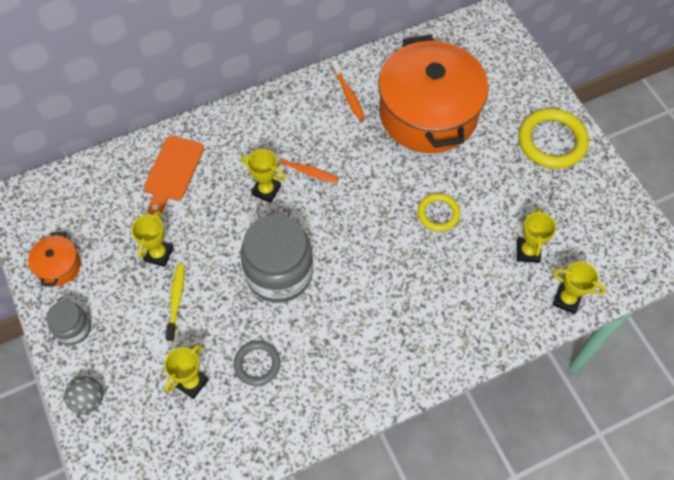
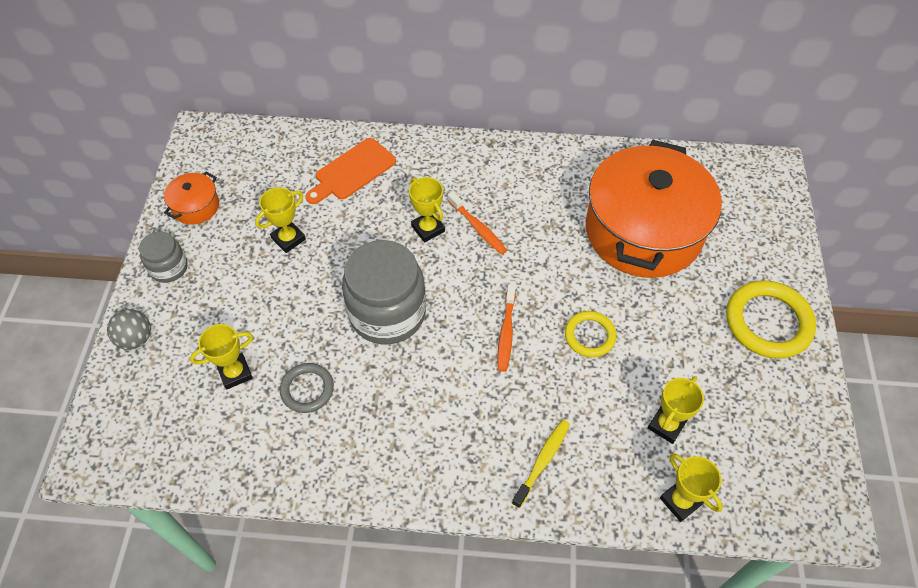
camera: 30 degrees right, 5 degrees down
yellow toothbrush [165,264,185,342] -> yellow toothbrush moved to [512,420,570,508]
orange toothbrush [331,60,365,120] -> orange toothbrush moved to [498,284,516,372]

